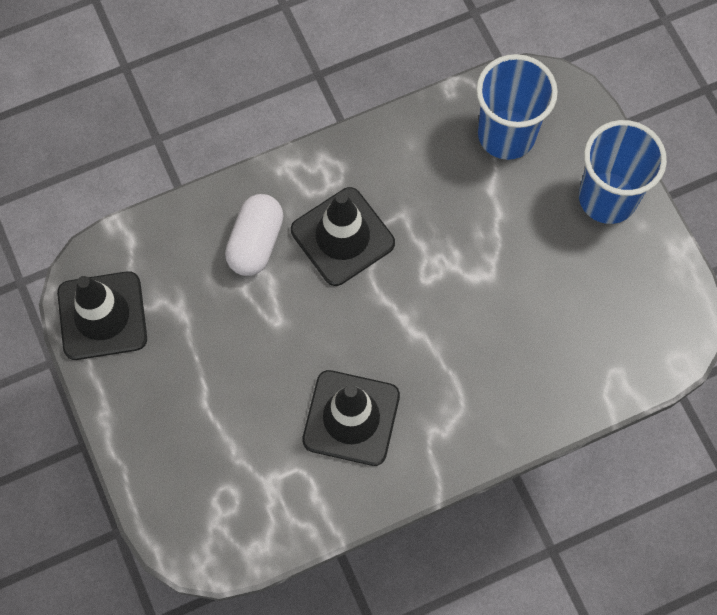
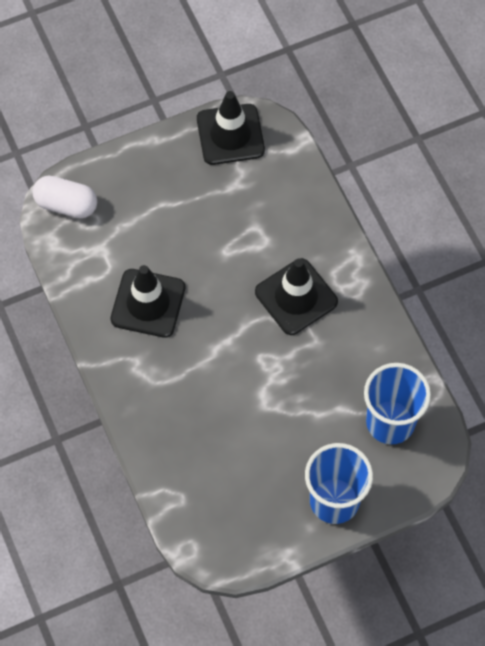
camera: 90 degrees right, 5 degrees down
white capsule [225,194,283,276] -> white capsule moved to [32,176,97,218]

